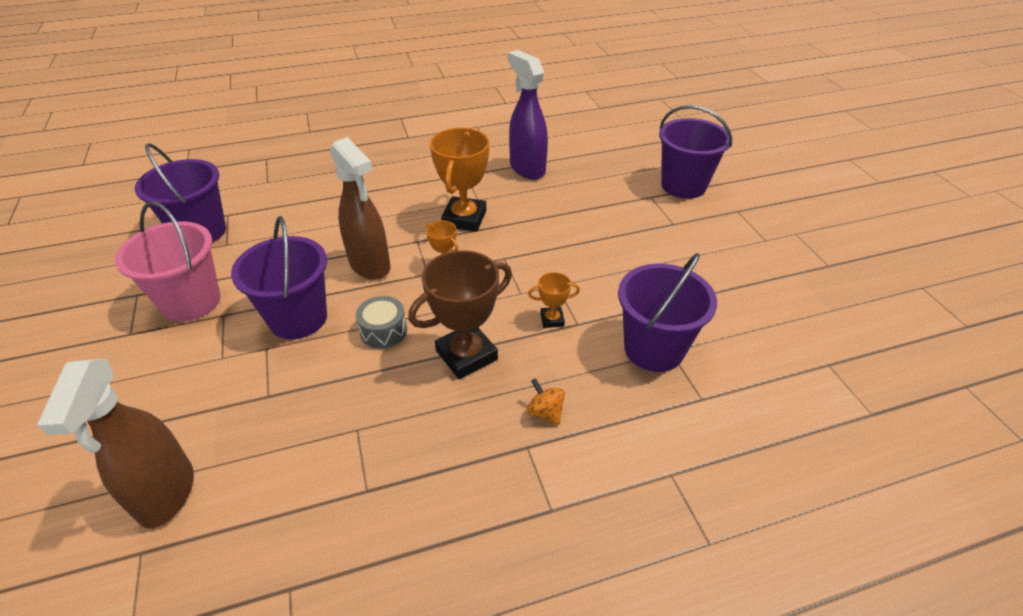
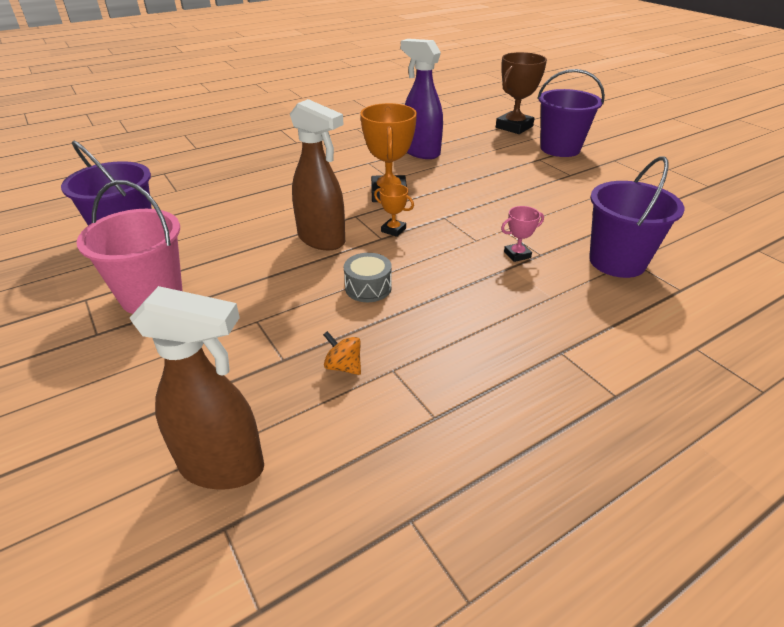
camera: 15 degrees left, 5 degrees down
brown spray bottle [37,359,194,529] -> brown spray bottle turned 60 degrees counterclockwise [130,286,264,490]
purple bucket [231,216,327,339] -> none
brown trophy [408,250,512,379] -> brown trophy moved to [496,52,547,134]
orange spinning top [527,378,565,425] -> orange spinning top moved to [323,331,361,375]
orange trophy [528,272,580,328] -> pink trophy [501,206,544,262]

